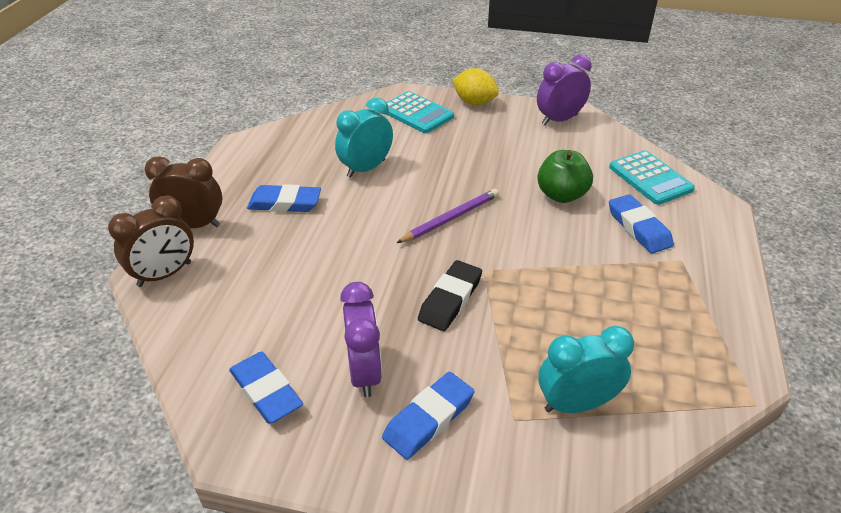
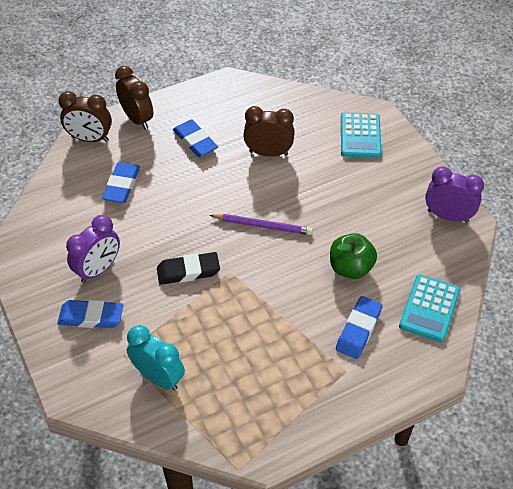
camera: 50 degrees right, 10 degrees up
blue eraser [229,352,303,423] -> blue eraser moved to [102,162,140,203]
turquoise clock [335,98,393,178] -> brown clock [243,106,295,157]
yellow lemon [452,68,499,105] -> none

